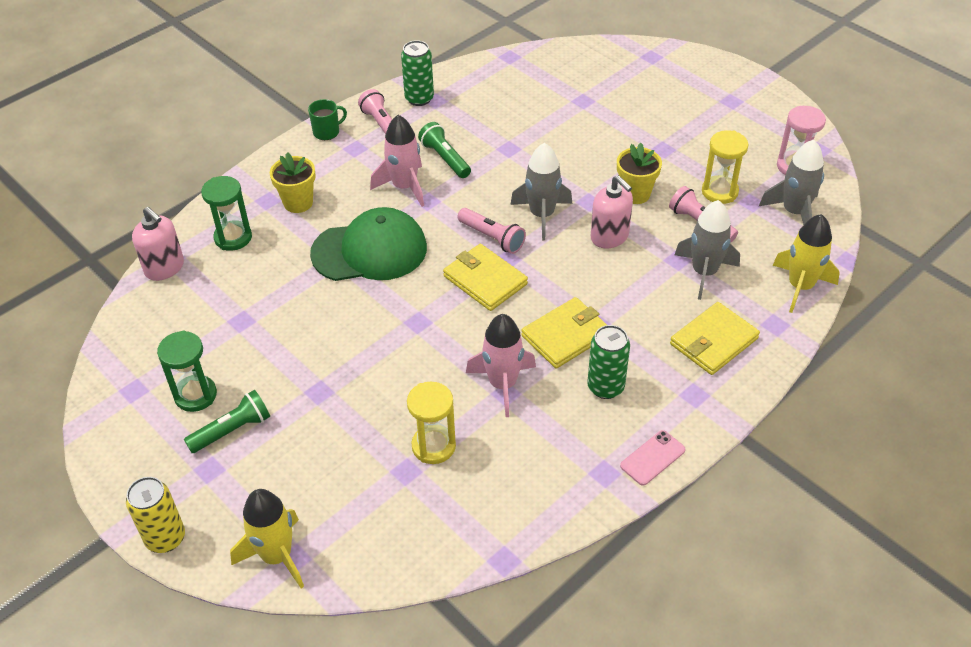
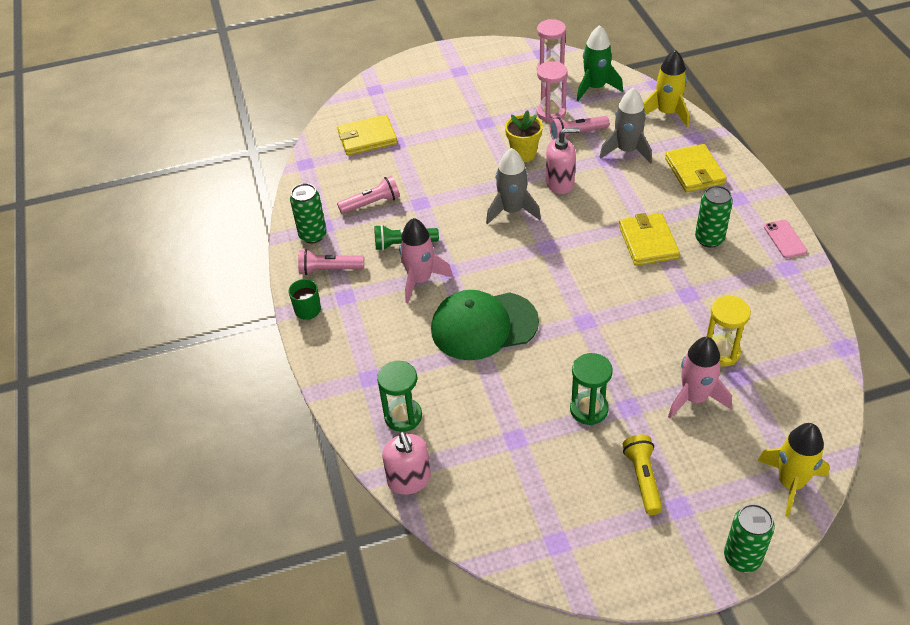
camera: 60 degrees left, 0 degrees up
yellow can [126,477,185,553] -> green can [724,504,775,573]
pink soap dispenser [132,207,184,281] -> pink soap dispenser turned 90 degrees clockwise [382,431,431,495]
green hourglass [157,330,217,412] -> green hourglass moved to [570,353,612,425]
green flashlight [184,390,270,453] -> yellow flashlight [622,435,663,515]
yellow flower pot [270,152,316,213] -> none
green cap [310,207,427,281] -> green cap turned 120 degrees counterclockwise [431,290,539,360]
yellow wallet [443,244,528,311] -> yellow wallet moved to [337,115,397,156]
pink flashlight [457,208,526,254] -> pink flashlight moved to [337,176,400,214]
pink rocket [466,314,536,417] -> pink rocket moved to [668,337,732,419]
yellow hourglass [702,130,748,204] -> pink hourglass [537,61,568,122]
grey rocket [759,139,824,225] -> green rocket [577,25,623,101]

